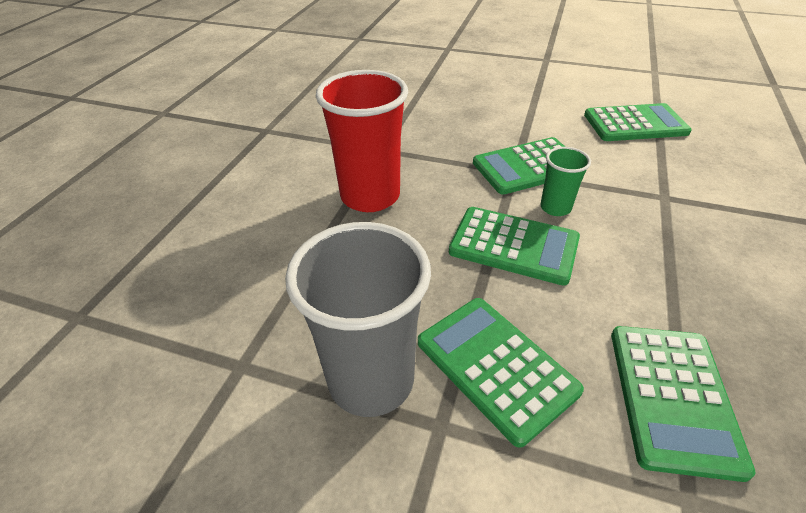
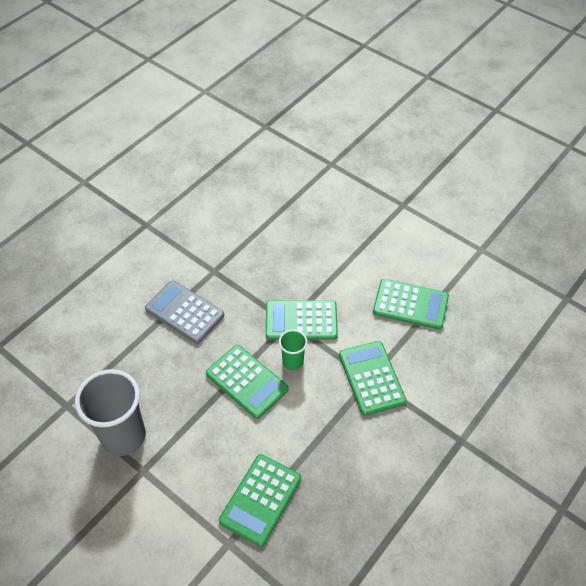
camera: 20 degrees right, 10 degrees up
red cup [316,70,408,212] -> grey calculator [145,280,224,344]
green calculator [418,298,584,448] -> green calculator moved to [339,341,407,416]

